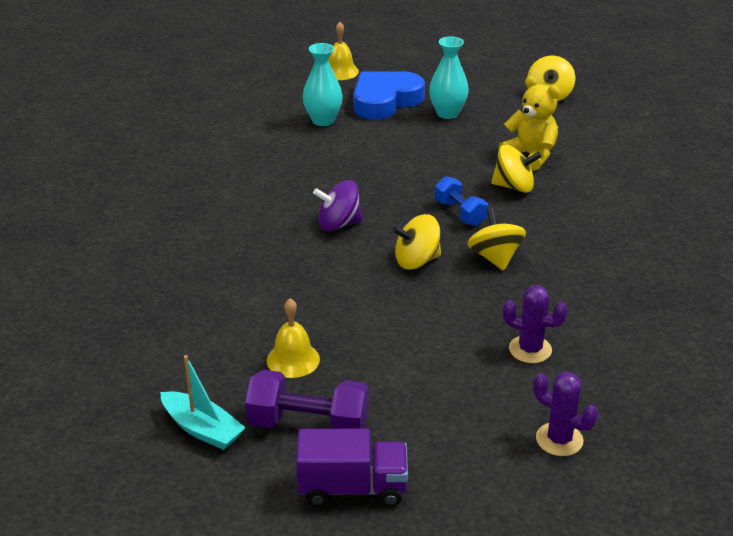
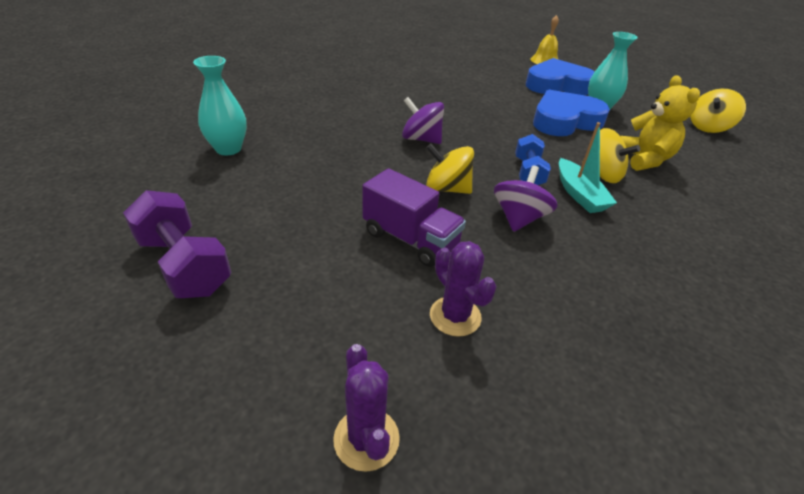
camera: 35 degrees right, 5 degrees up
turquoise boat [160,355,246,450] -> turquoise boat moved to [559,122,617,213]
yellow bell [267,298,320,378] -> none
purple truck [296,429,408,507] -> purple truck moved to [362,168,466,267]
turquoise vase [303,43,343,126] -> turquoise vase moved to [193,56,247,155]
yellow spinning top [467,208,526,271] -> purple spinning top [494,166,558,232]
none -> blue heart [533,90,610,136]

